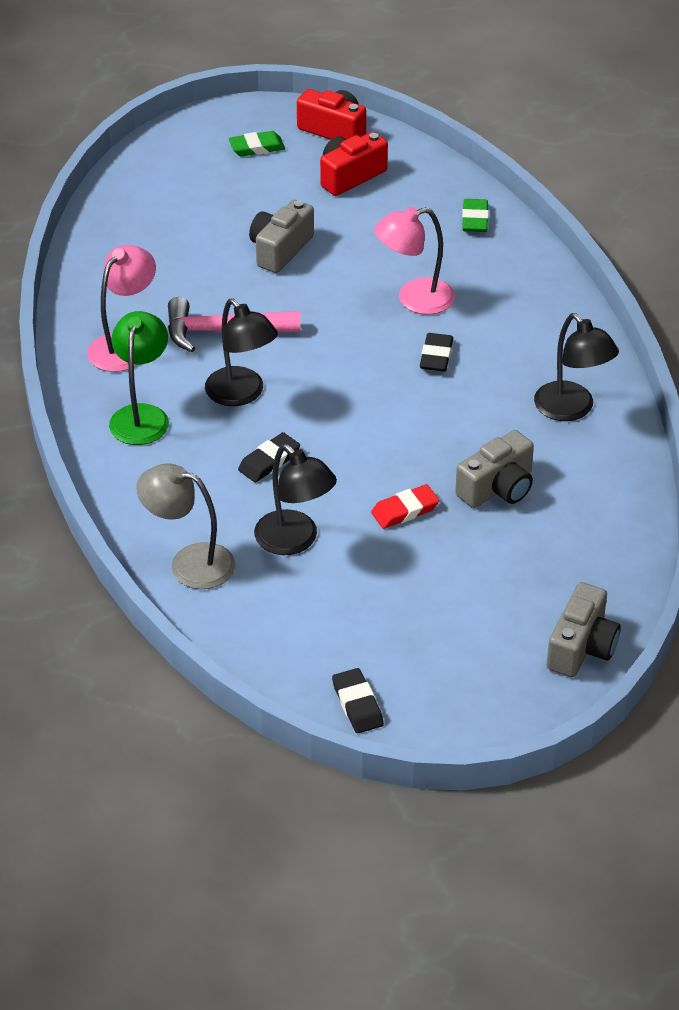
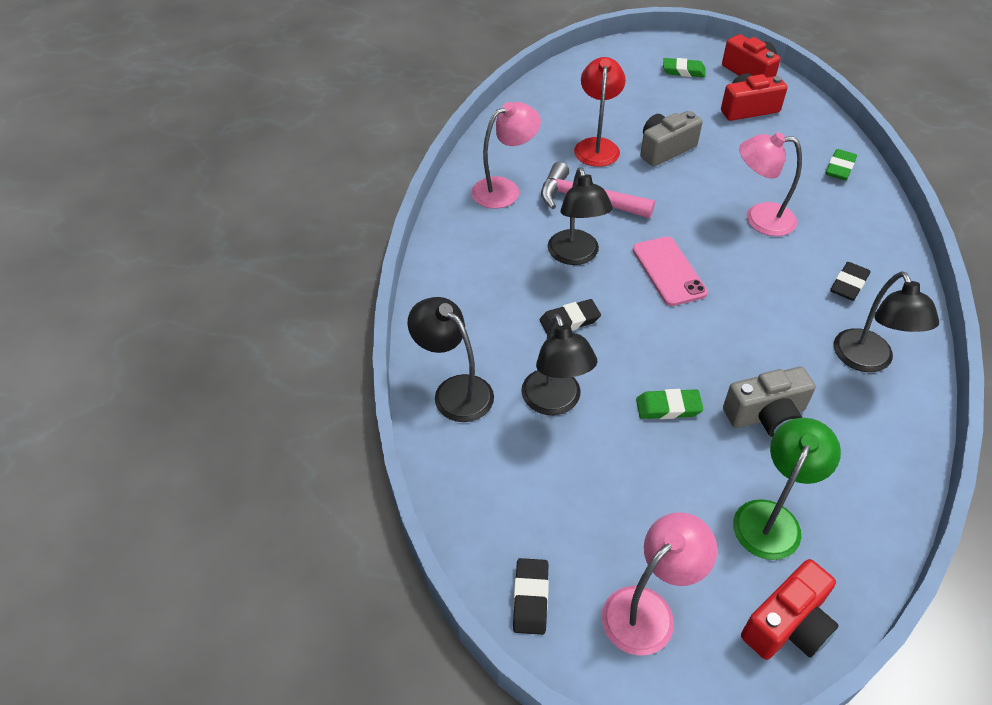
camera: 25 degrees right, 5 degrees up
green lamp [109,311,169,445] -> green lamp moved to [733,418,841,560]
grey lamp [136,463,235,589] -> black lamp [407,297,494,422]
red eraser [371,484,439,529] -> green eraser [636,389,703,419]
black eraser [420,333,453,372] -> black eraser moved to [830,262,870,301]
grey camera [547,582,621,677] -> red camera [741,559,839,660]
none -> red lamp [574,57,626,167]
none -> pink lamp [602,512,717,656]
none -> pink phone [633,236,708,306]

